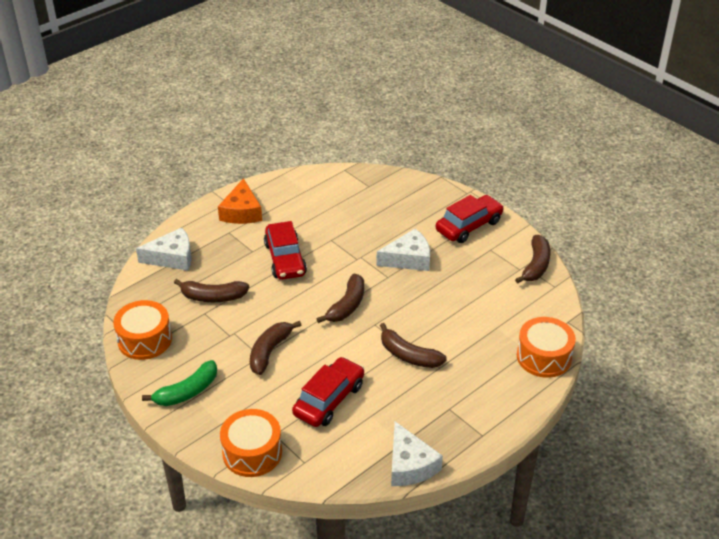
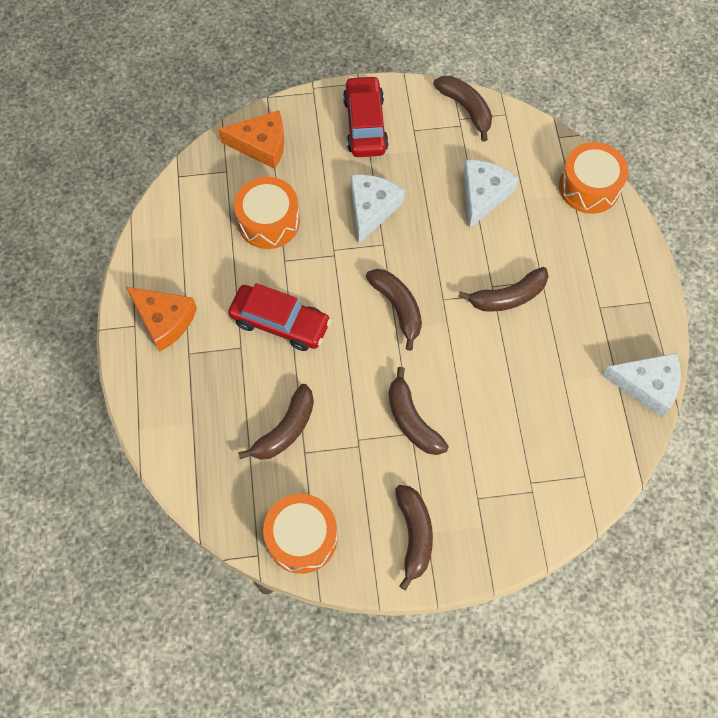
camera: 55 degrees left, 25 degrees up
white cheese [136,228,192,271] -> white cheese moved to [463,160,519,228]
green banana [142,360,217,406] -> brown banana [395,485,433,590]
orange drum [220,409,282,477] -> orange drum moved to [234,177,300,249]
red car [292,357,364,427] -> none
none -> orange cheese [218,110,284,169]

